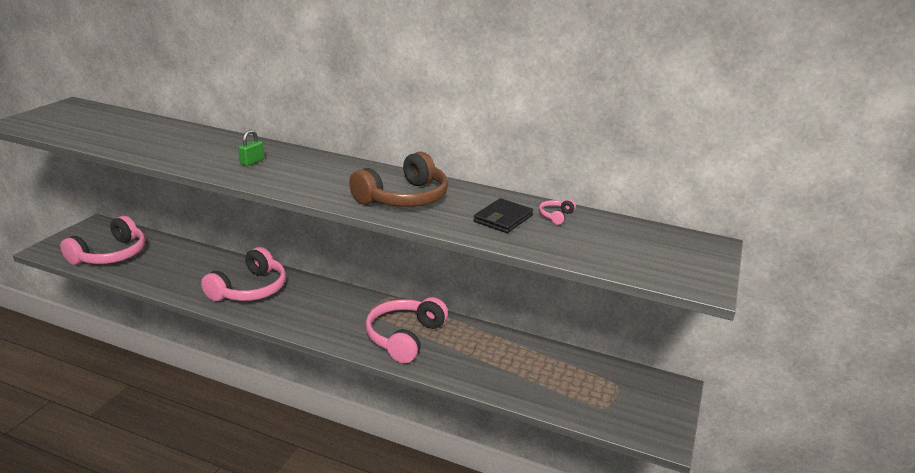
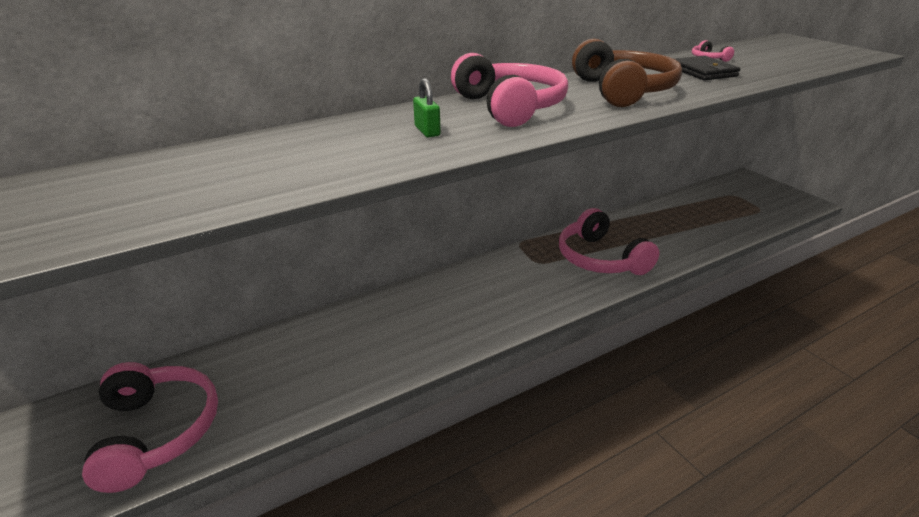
camera: 50 degrees left, 5 degrees up
pink headphones [201,247,286,301] -> pink headphones moved to [451,53,568,127]

